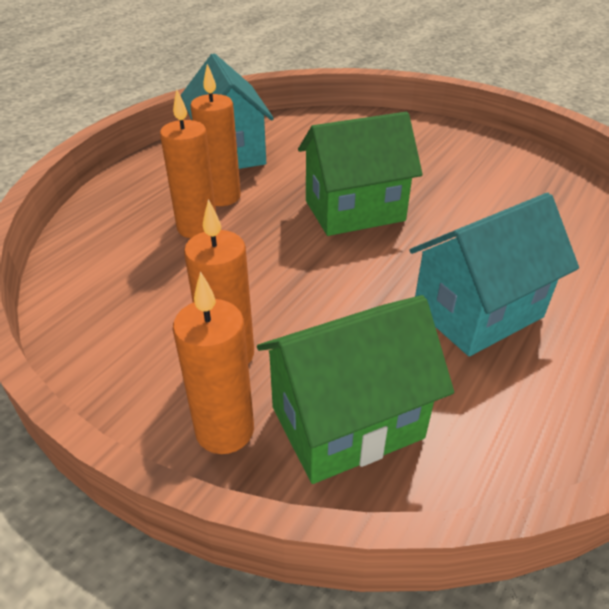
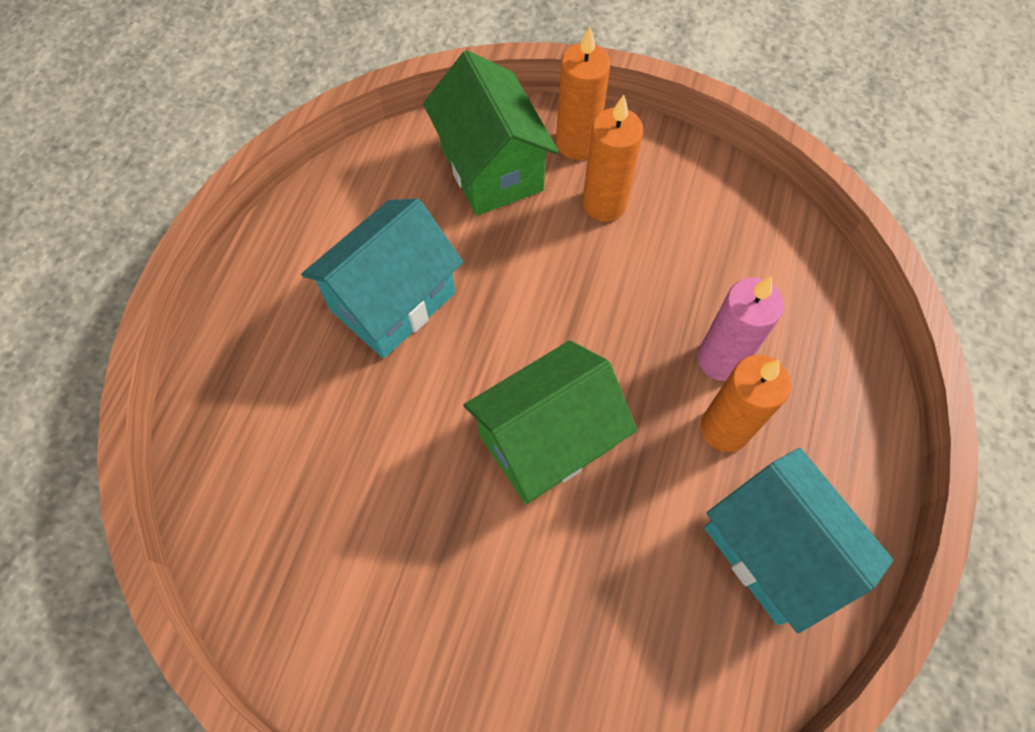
camera: 165 degrees right, 25 degrees up
orange candle [160,89,216,238] -> pink candle [698,276,784,381]
green house [257,295,454,484] -> green house turned 75 degrees counterclockwise [423,50,559,216]

